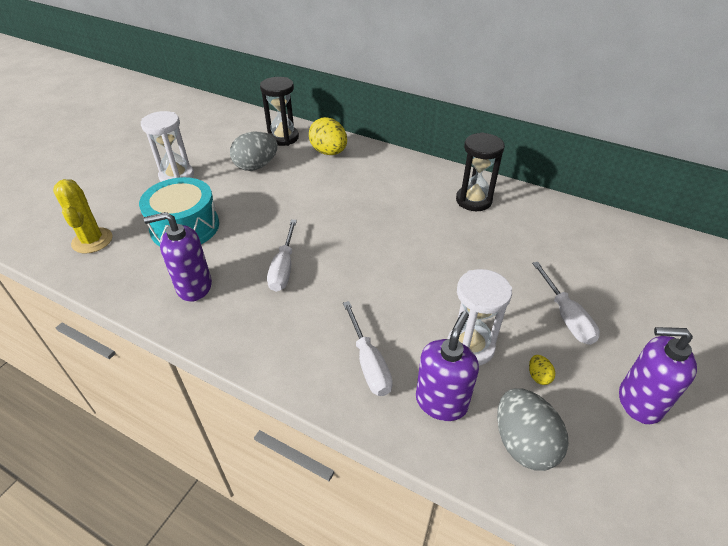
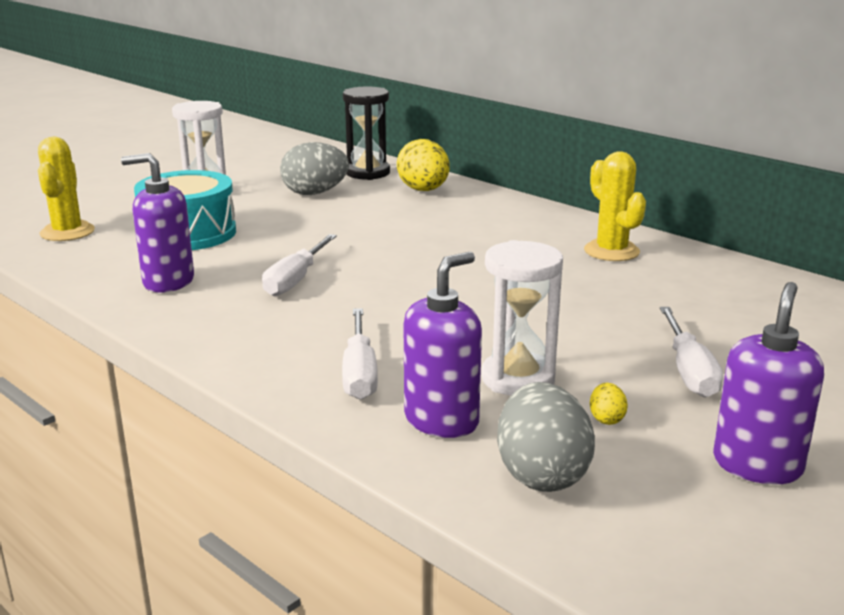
camera: 15 degrees right, 20 degrees down
black hourglass [456,132,505,211] -> yellow cactus [584,152,646,261]
purple soap dispenser [619,327,697,424] -> purple soap dispenser turned 90 degrees clockwise [713,282,824,484]

